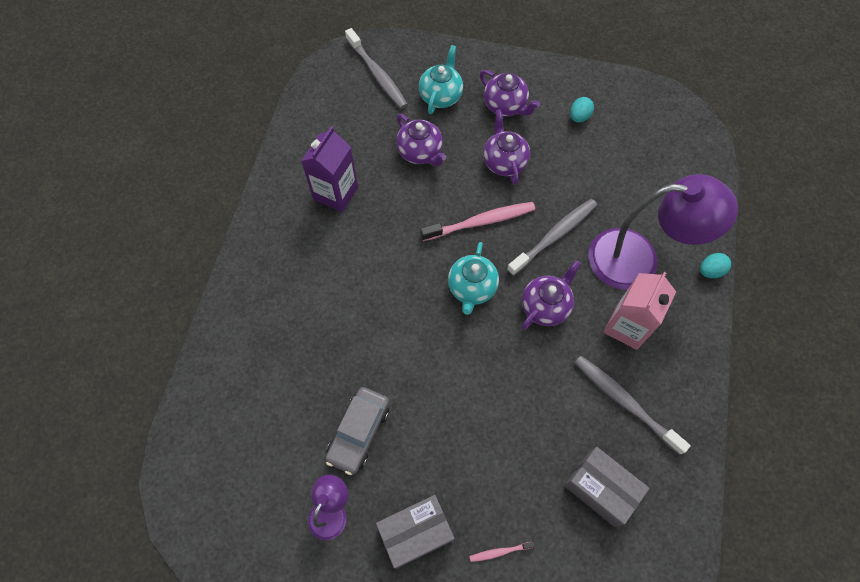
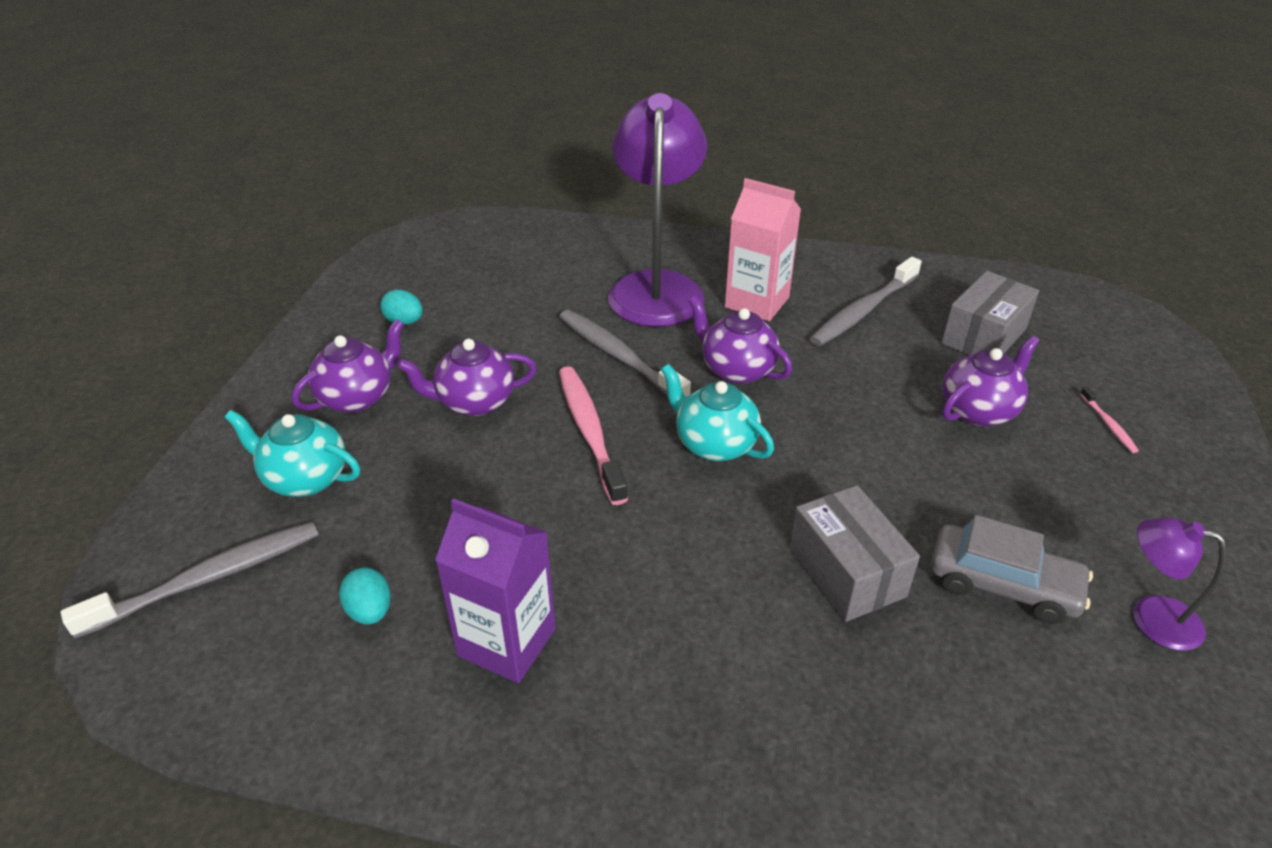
camera: 90 degrees left, 25 degrees down
grey box [376,495,455,569] -> grey box moved to [790,485,920,622]
purple teapot [396,114,446,166] -> purple teapot moved to [942,335,1040,426]
turquoise teapot [448,242,499,315] -> turquoise teapot turned 150 degrees counterclockwise [661,364,774,461]
turquoise egg [700,253,731,278] -> turquoise egg moved to [339,568,391,625]

